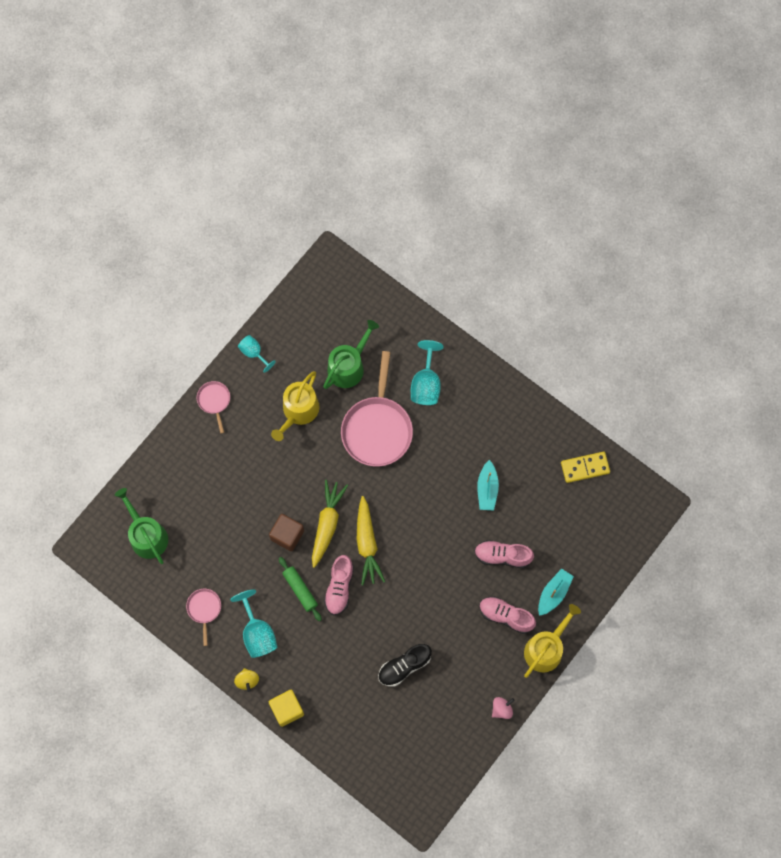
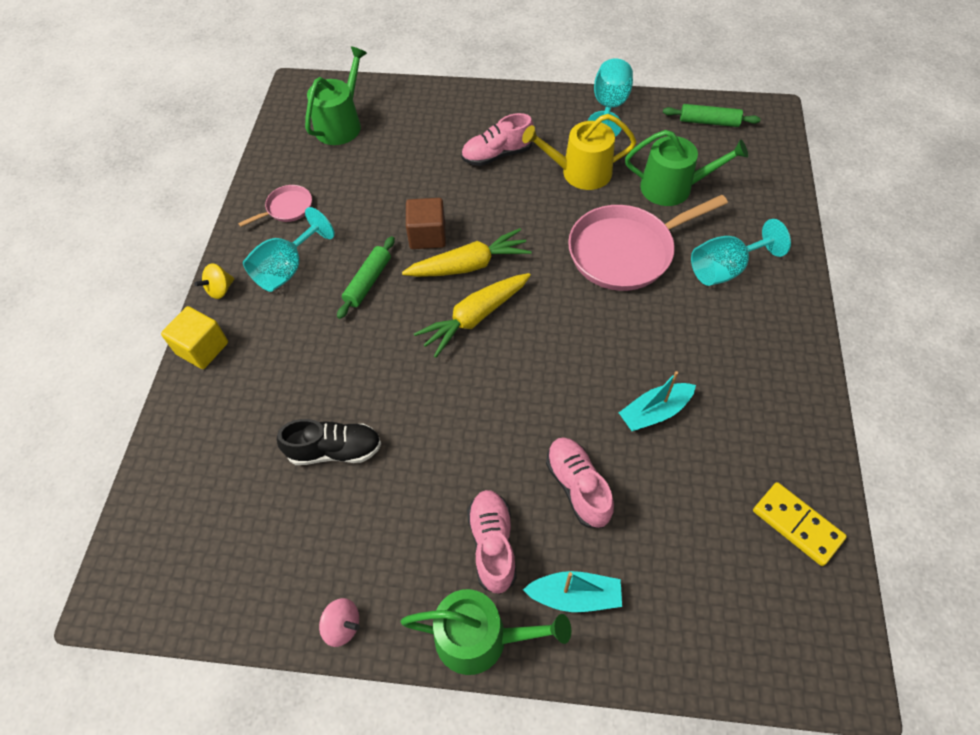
camera: 60 degrees right, 15 degrees down
pink pan [197,381,230,434] -> none
turquoise goblet [238,335,276,373] -> turquoise goblet [588,58,633,137], size x1.58
pink shoe [324,555,354,615] -> pink shoe moved to [461,113,534,166]
black shoe [378,644,432,687] -> black shoe turned 150 degrees clockwise [277,419,381,465]
yellow watering can [524,604,581,678] -> green watering can [401,589,571,675]
none -> green rolling pin [663,104,761,127]

